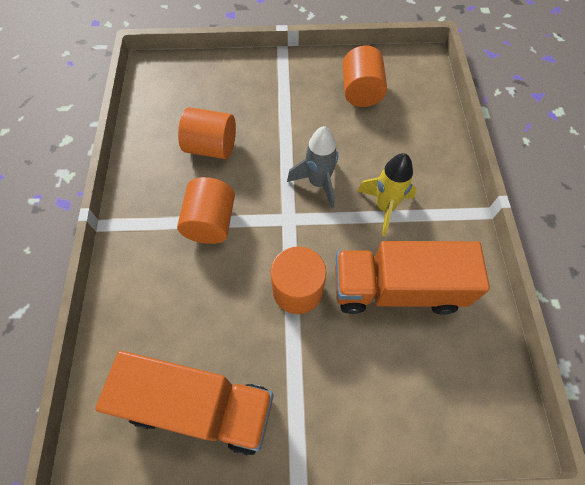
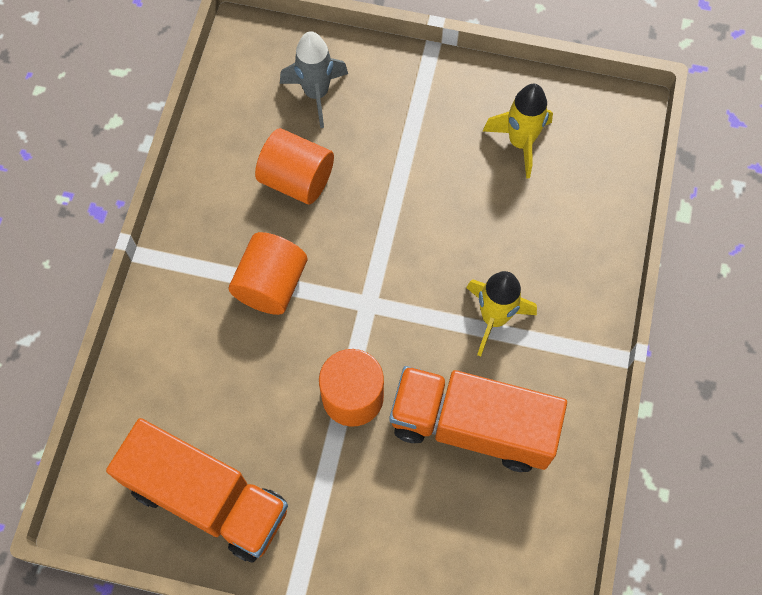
camera: 15 degrees right, 5 degrees up
grey rocket [287,126,338,209] -> grey rocket moved to [280,31,348,128]
orange cylinder [342,46,387,107] -> yellow rocket [483,84,553,179]

